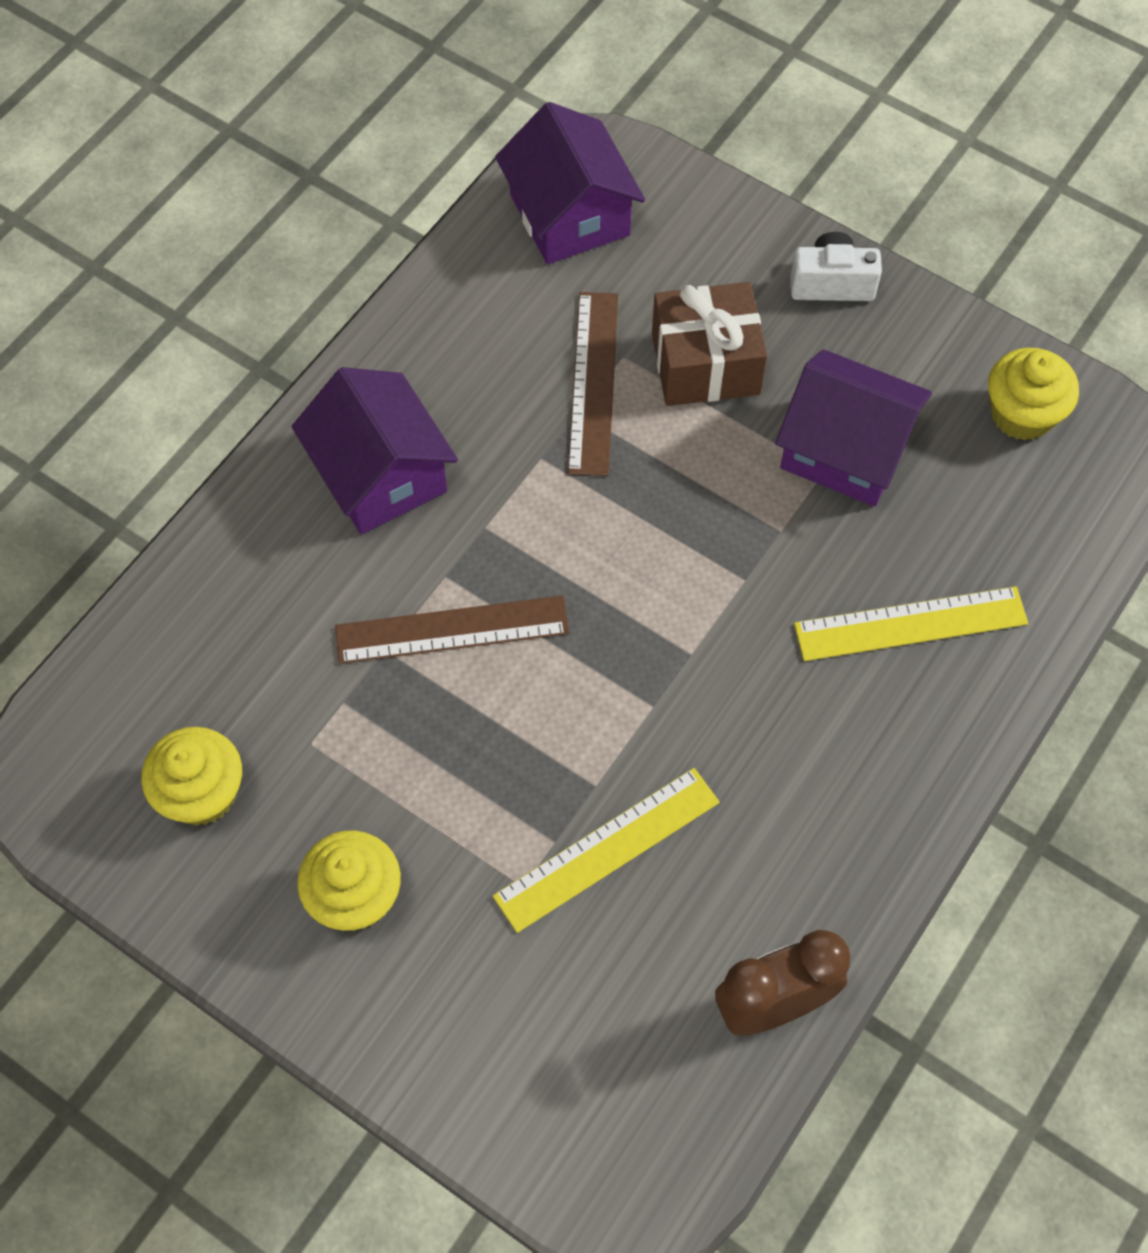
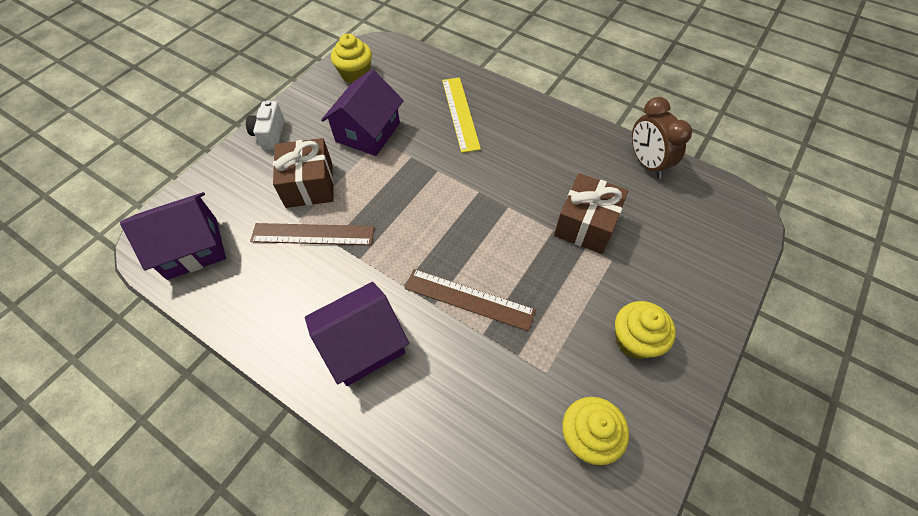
camera: 90 degrees left, 5 degrees down
brown ruler [335,595,569,664] -> brown ruler turned 60 degrees counterclockwise [404,269,536,331]
yellow ruler [493,768,720,933] -> brown gift [554,173,628,254]

